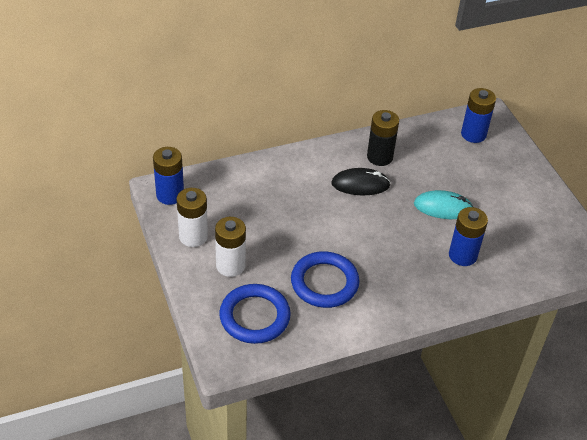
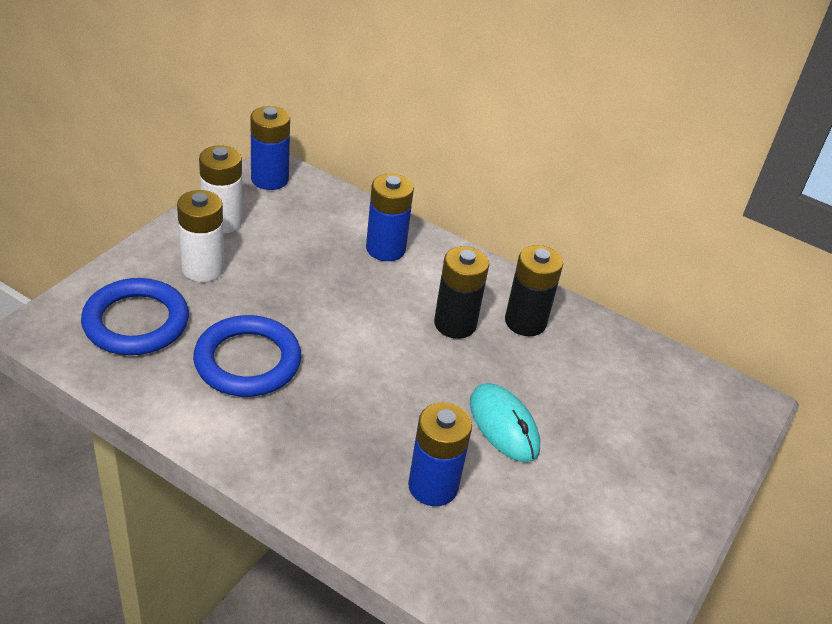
camera: 50 degrees right, 5 degrees down
black mouse [331,168,391,195] -> black battery [434,246,489,339]
blue battery [461,88,496,143] -> blue battery moved to [366,174,414,261]

